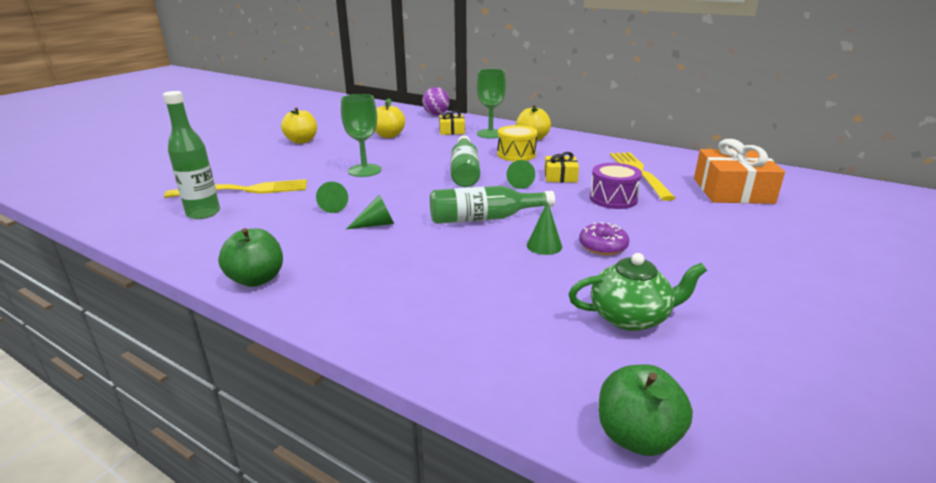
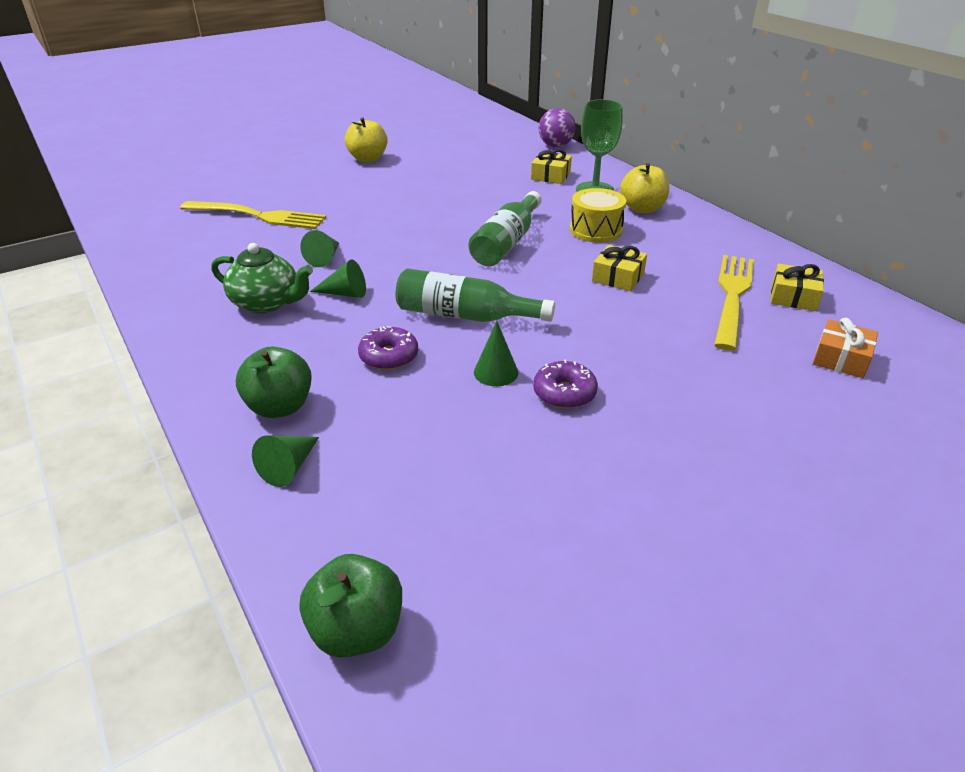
camera: 25 degrees right, 10 degrees up
green bottle [163,91,220,219] -> none
green apple [218,228,283,287] -> green apple moved to [236,347,312,418]
green goblet [341,94,382,177] -> none
yellow apple [375,98,405,138] -> none
green cone [507,160,535,189] -> green cone moved to [252,435,319,487]
green teapot [568,253,707,331] -> green teapot moved to [211,243,313,313]
purple drum [590,163,642,209] -> none
orange gift [694,139,785,204] -> orange gift [813,318,878,378], size x0.53
none -> purple donut [358,326,418,370]
none -> yellow gift [771,264,824,311]

